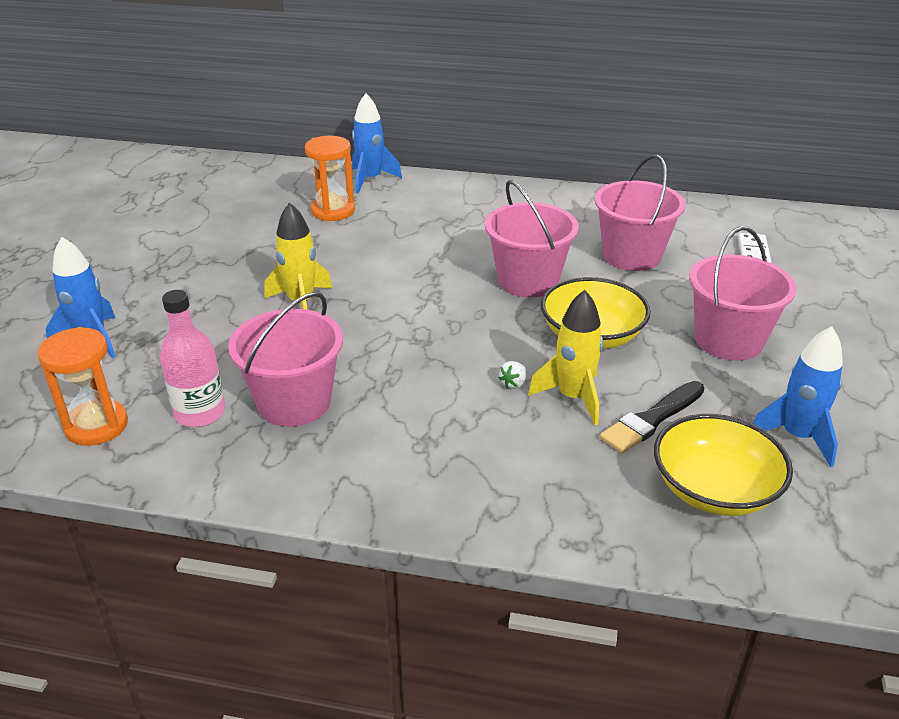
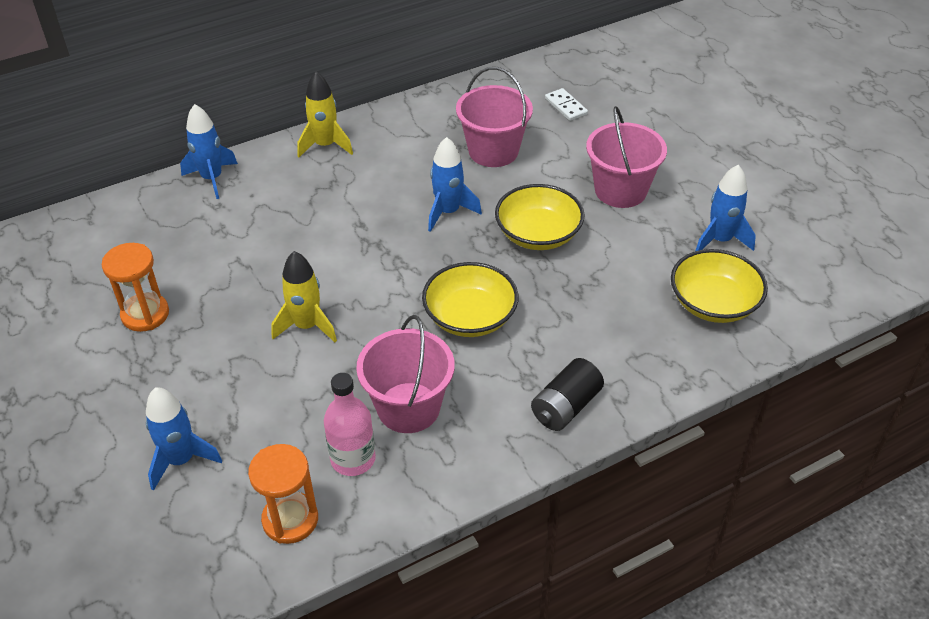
camera: 40 degrees left, 10 degrees up
orange hourglass [305,136,355,221] -> orange hourglass moved to [102,243,169,332]
pink bucket [485,180,579,298] -> blue rocket [428,137,482,232]
white strawberry [498,361,526,389] -> none
yellow rocket [528,290,603,425] -> yellow rocket moved to [297,72,353,157]
black brush [600,381,704,453] -> none
none -> yellow bowl [422,262,518,337]
none -> black battery [531,358,604,431]

